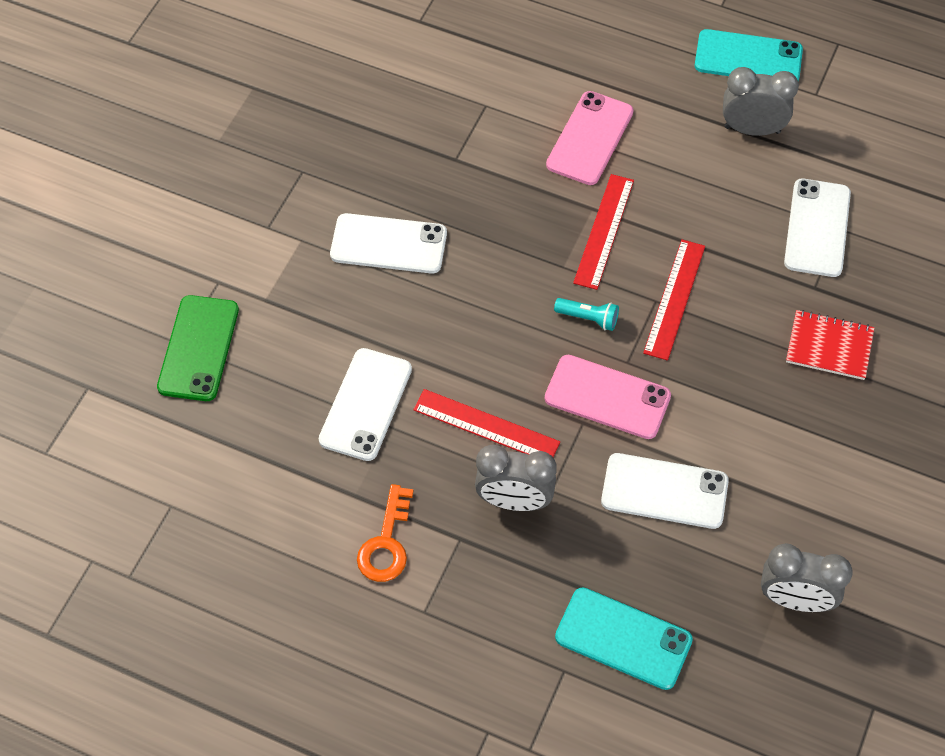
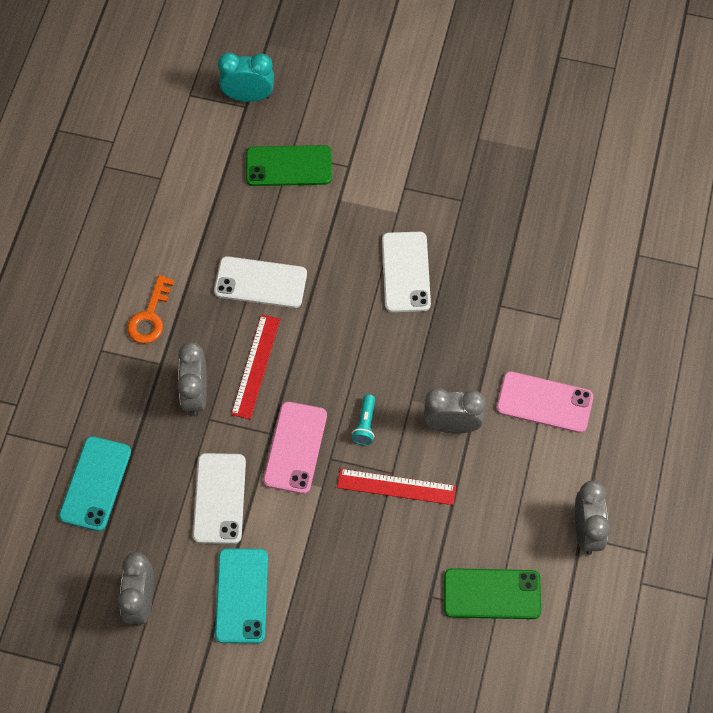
camera: 80 degrees right, 5 degrees up
orange key [357,484,413,582] -> orange key turned 75 degrees counterclockwise [127,275,174,343]
red ruler [573,174,634,290] -> grey clock [424,388,486,434]
turquoise phone [695,29,803,81] -> turquoise phone moved to [215,548,268,644]
white phone [784,178,851,277] -> green phone [444,568,541,619]
red notebook [786,310,875,380] -> none
none -> turquoise clock [218,52,274,102]

